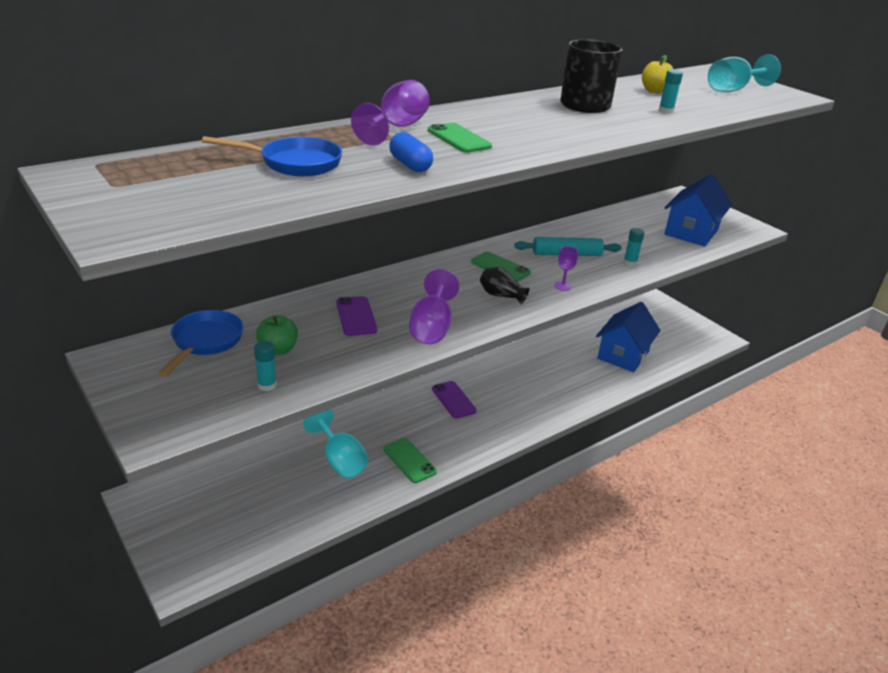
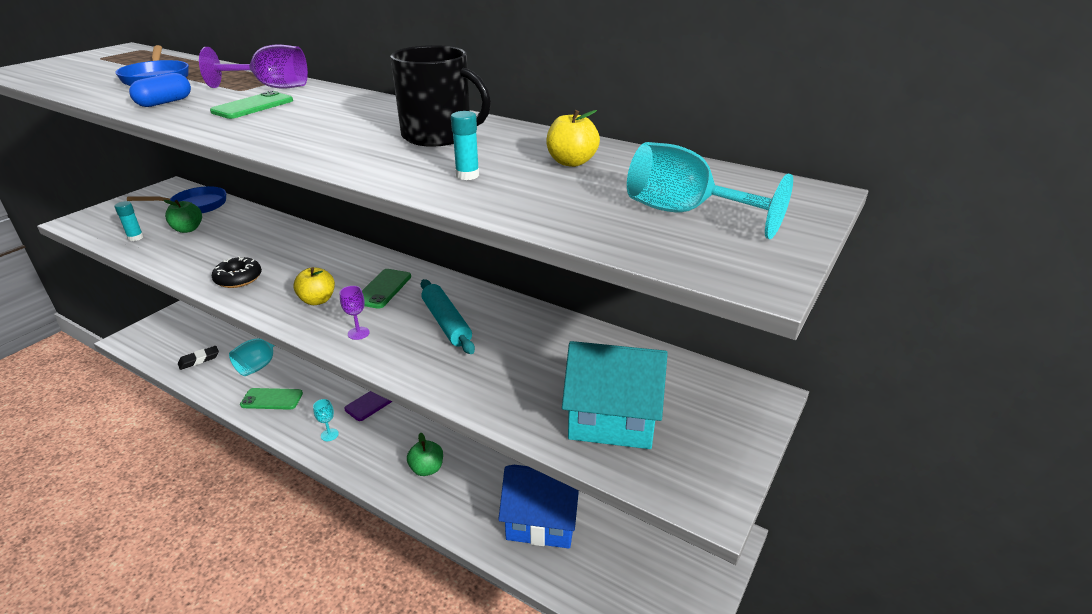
camera: 70 degrees right, 0 degrees up
purple phone [336,296,377,336] -> none
green phone [384,438,437,483] -> green phone turned 60 degrees clockwise [240,388,303,410]
purple goblet [409,269,459,344] -> black donut [212,256,262,288]
black vase [480,267,529,304] -> yellow apple [293,267,335,305]
turquoise glue stick [623,228,645,266] -> none
blue house [664,174,732,247] -> turquoise house [562,341,668,449]
none -> black eraser [178,346,219,370]
none -> turquoise goblet [313,399,339,441]
none -> green apple [407,433,443,476]

